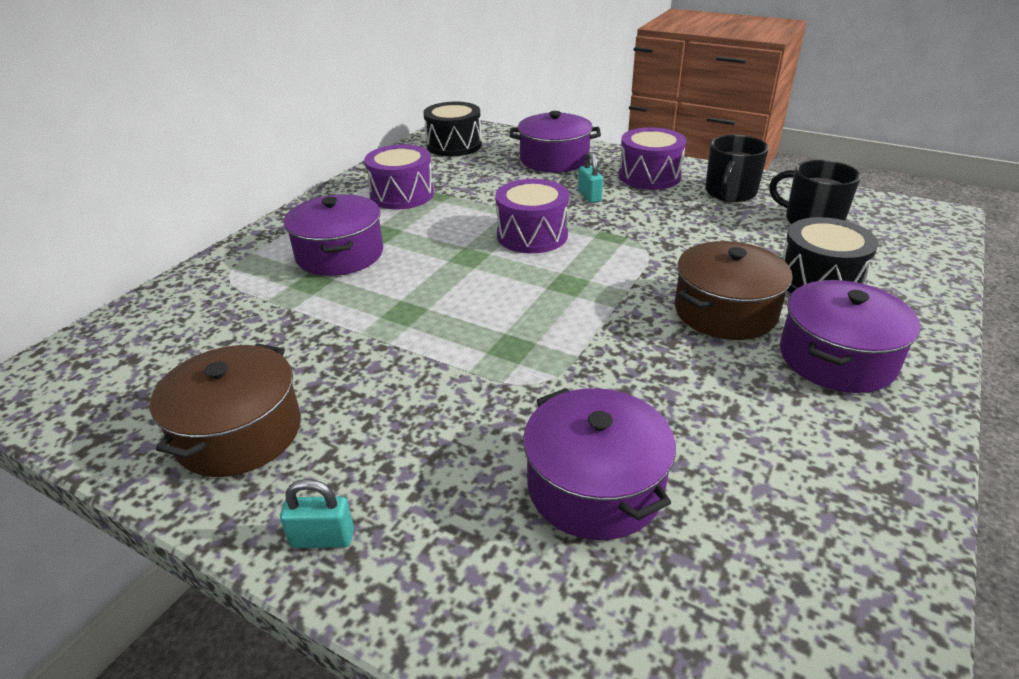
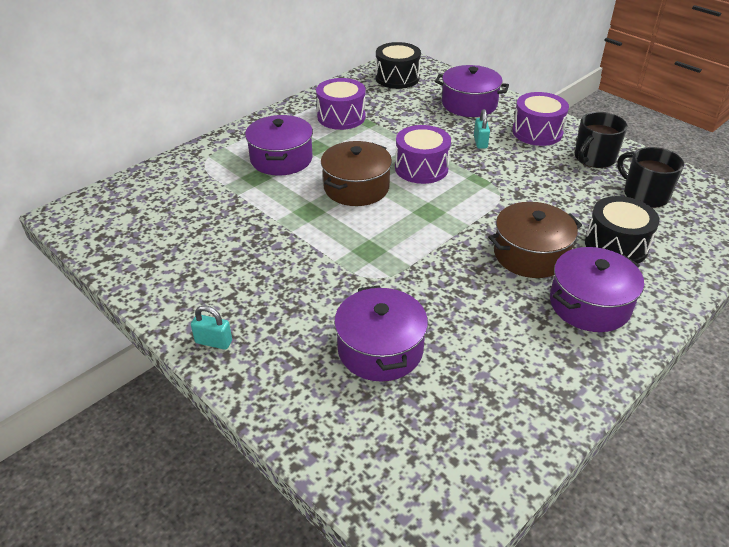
camera: 15 degrees right, 5 degrees up
brown pot [150,343,301,477] -> brown pot moved to [321,141,392,206]

